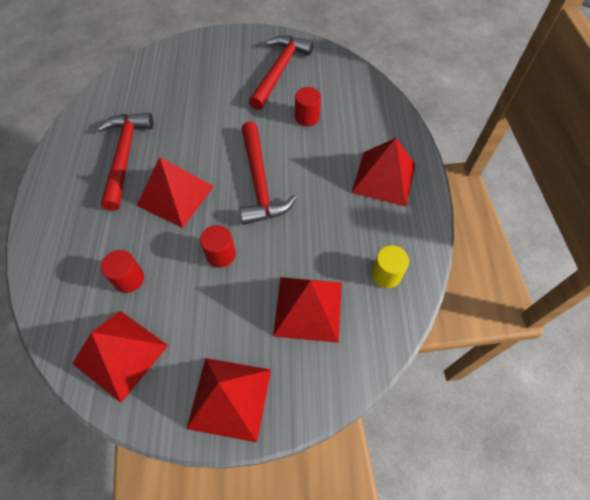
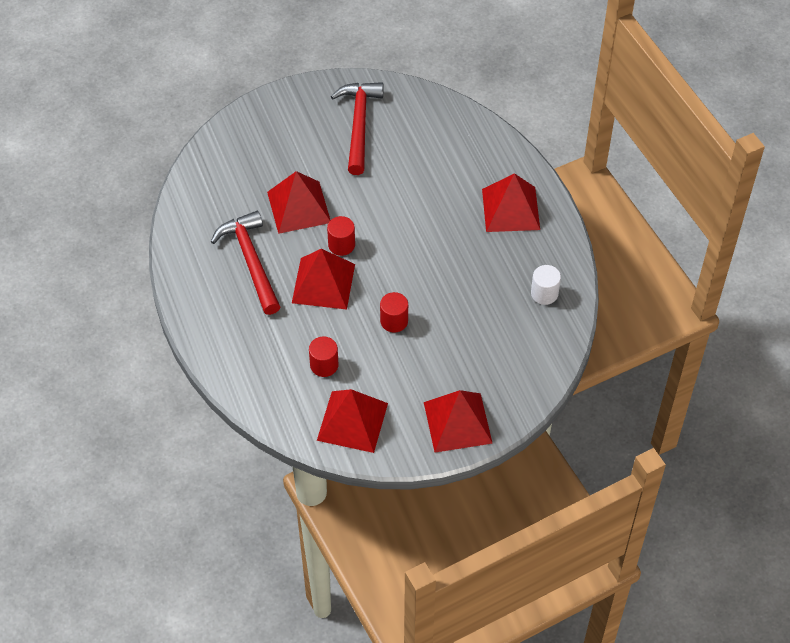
camera: 20 degrees left, 5 degrees down
red hammer [240,122,297,225] -> none
red pyramid [273,277,342,343] -> red pyramid moved to [267,171,331,234]
red cylinder [295,87,321,126] -> red cylinder moved to [327,216,355,256]
yellow cylinder [372,245,409,288] -> white cylinder [531,265,561,305]

